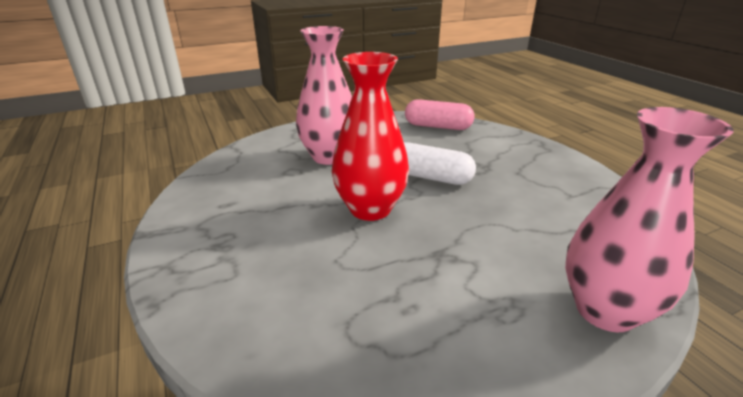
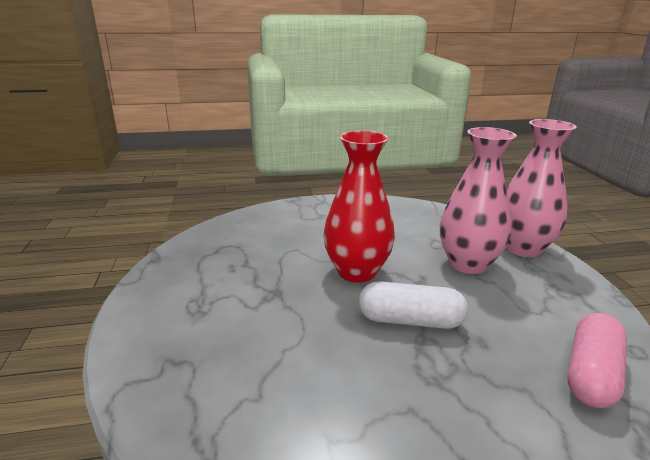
camera: 105 degrees right, 5 degrees down
white capsule [404,142,476,185] -> white capsule turned 60 degrees clockwise [359,281,468,329]
pink vase [565,107,734,332] -> pink vase moved to [506,119,577,257]

